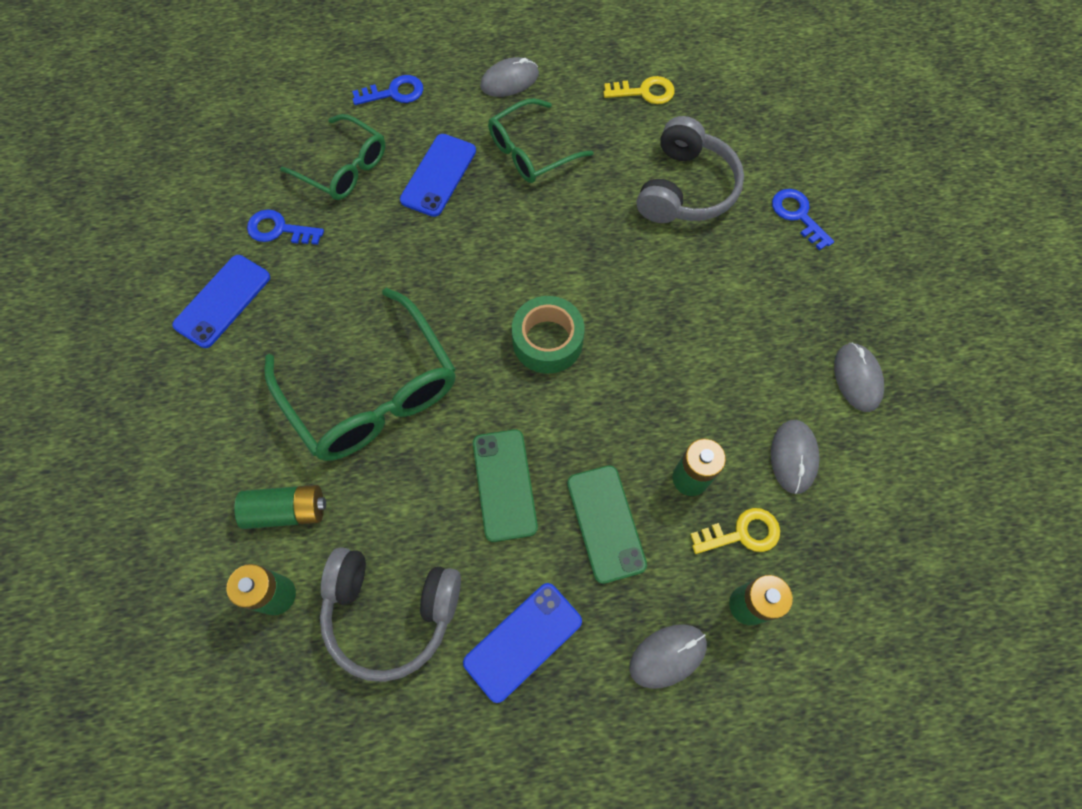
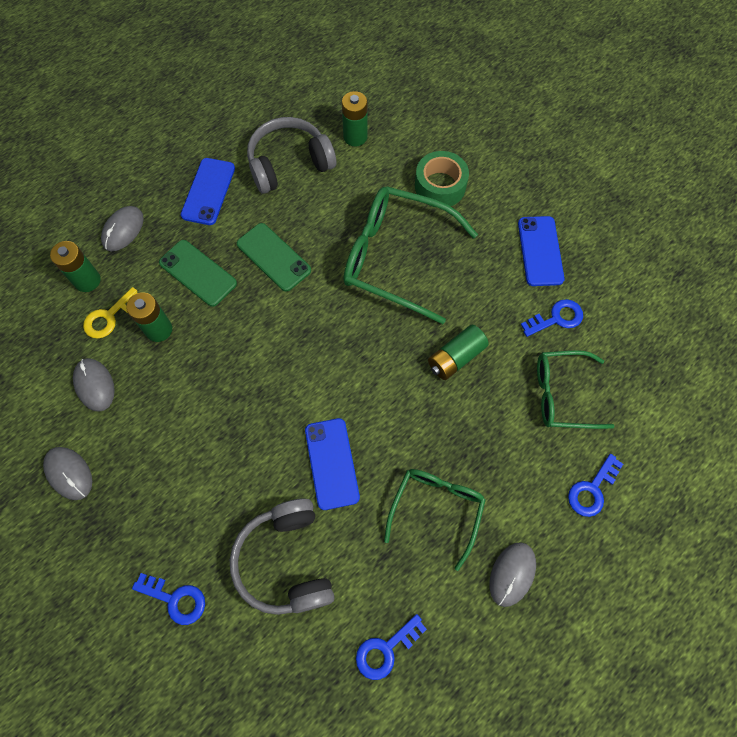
camera: 145 degrees right, 0 degrees up
green battery [234,485,326,529] -> green battery moved to [428,325,489,380]
blue phone [400,134,476,217] -> blue phone moved to [305,418,360,510]
green tape [512,296,585,374] -> green tape moved to [415,151,469,207]
yellow key [603,76,674,104] -> blue key [356,614,427,680]

